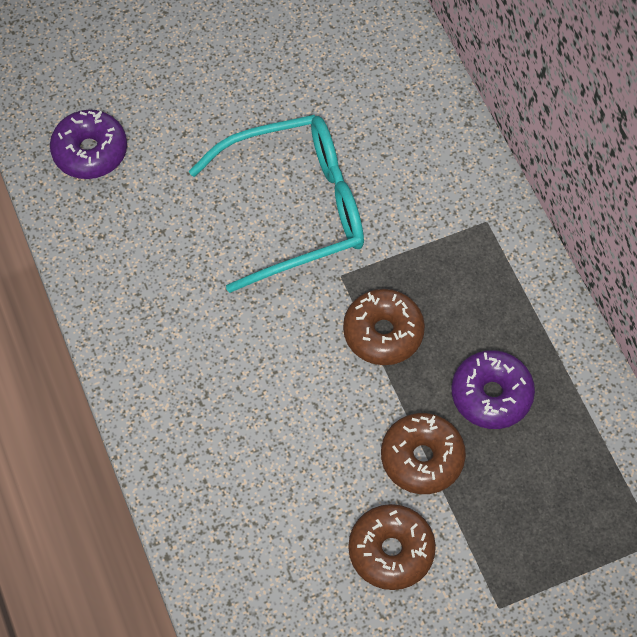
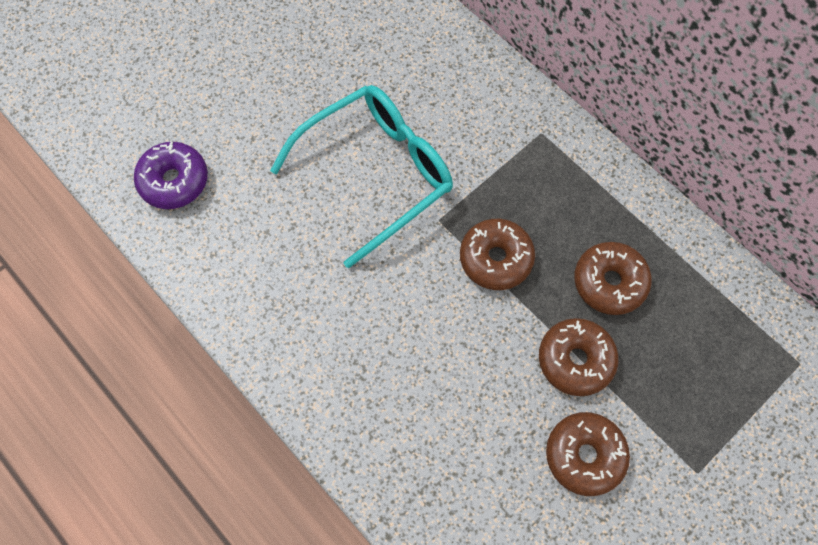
camera: 20 degrees left, 5 degrees up
purple donut [451,350,535,429] -> brown donut [574,242,652,315]

